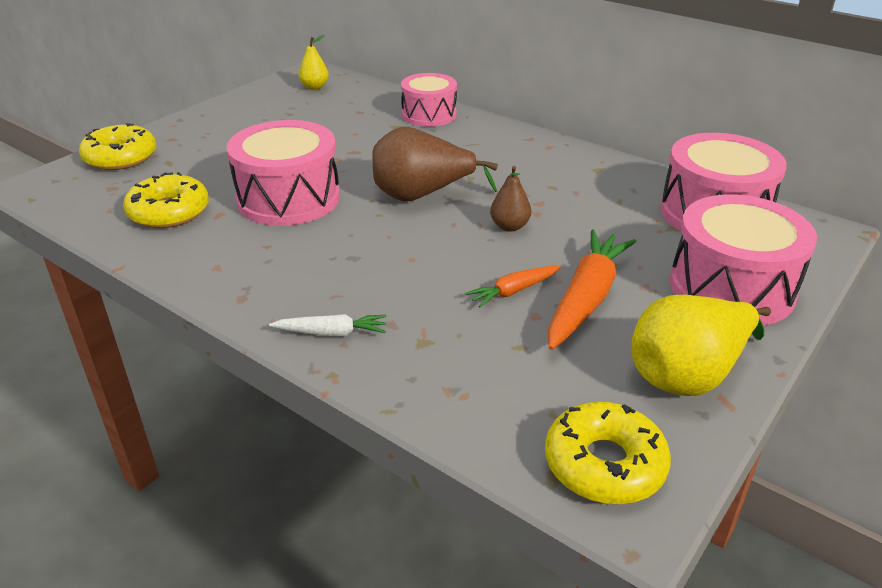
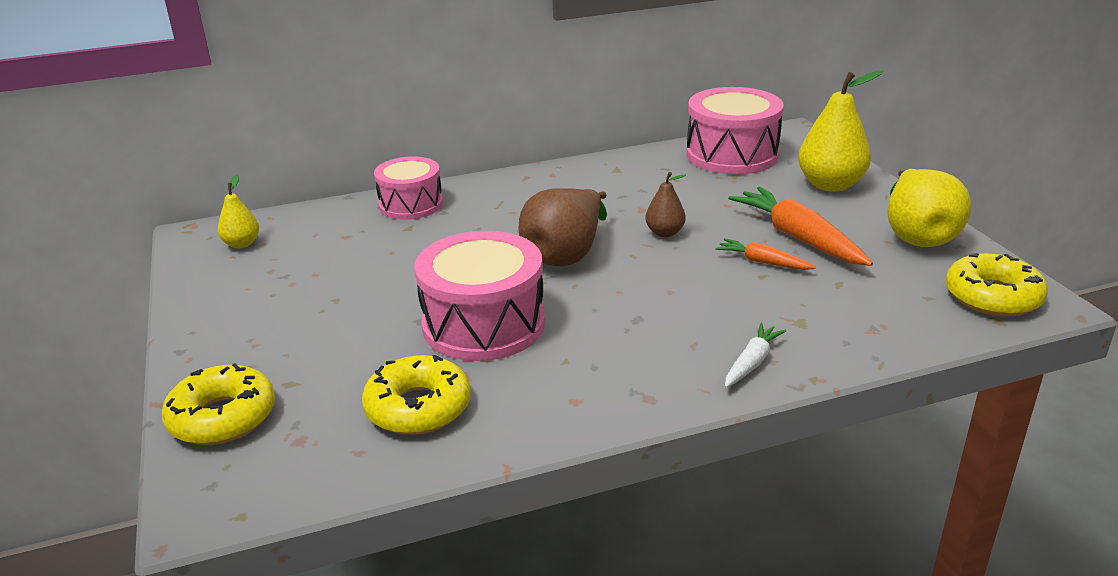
camera: 55 degrees left, 5 degrees down
orange carrot [465,265,561,307] -> orange carrot turned 120 degrees clockwise [716,238,816,270]
pink drum [670,194,817,325] -> yellow pear [798,71,883,192]

